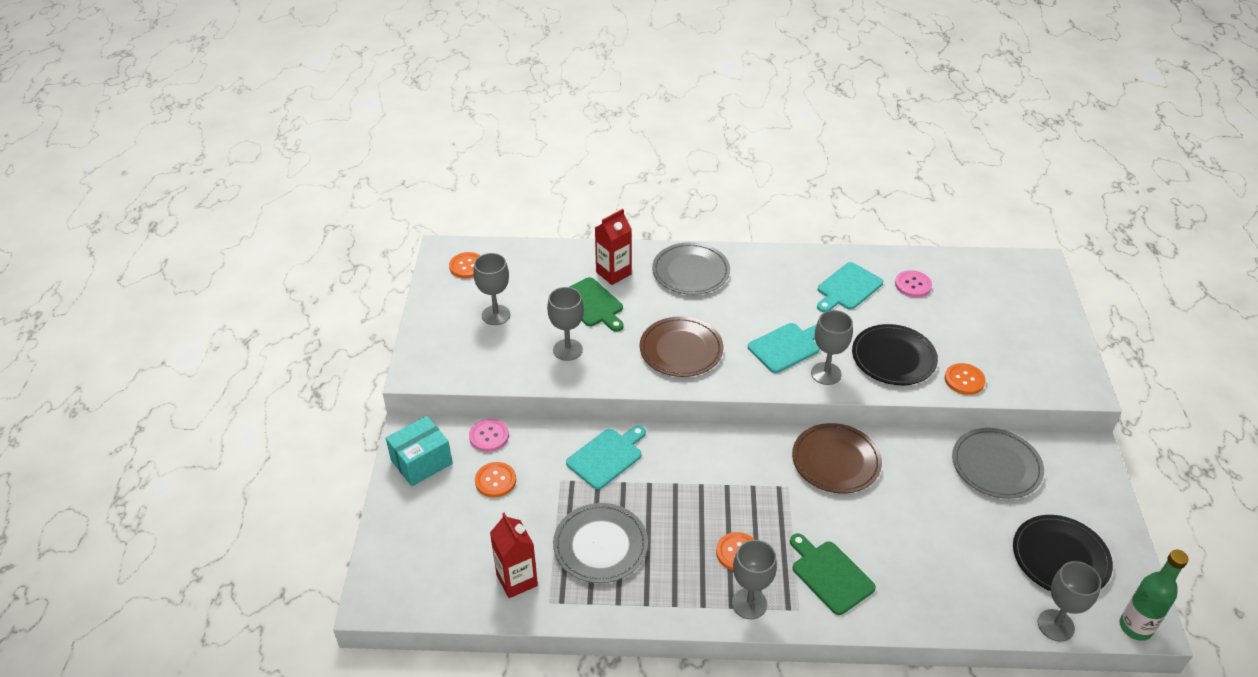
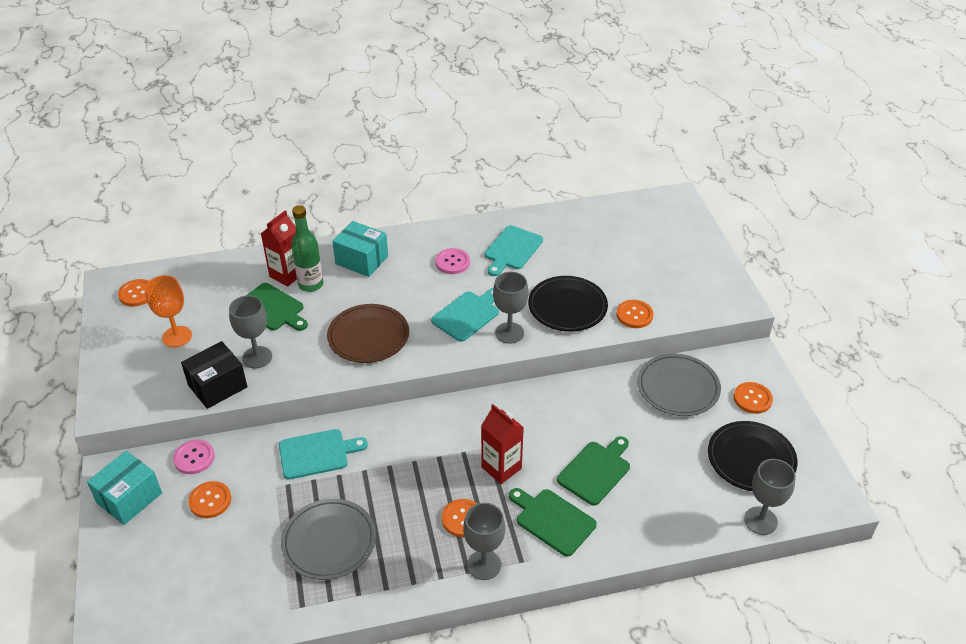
camera: 15 degrees left, 0 degrees up
grey goblet [473,253,510,325] -> orange goblet [145,275,192,347]
red carton [490,513,538,598] -> red carton moved to [481,404,524,484]
turquoise cutting board [566,425,646,490] -> turquoise cutting board turned 45 degrees clockwise [279,429,368,479]
grey plate [652,242,730,295] -> turquoise box [332,221,388,277]
brown plate [792,423,882,493] -> none
pink button [895,270,932,297] -> pink button moved to [436,248,470,274]
green bottle [1120,549,1189,641] -> green bottle moved to [291,205,323,292]
none -> black box [181,341,247,409]
none -> green cutting board [557,436,630,506]
none -> orange button [734,382,773,414]

